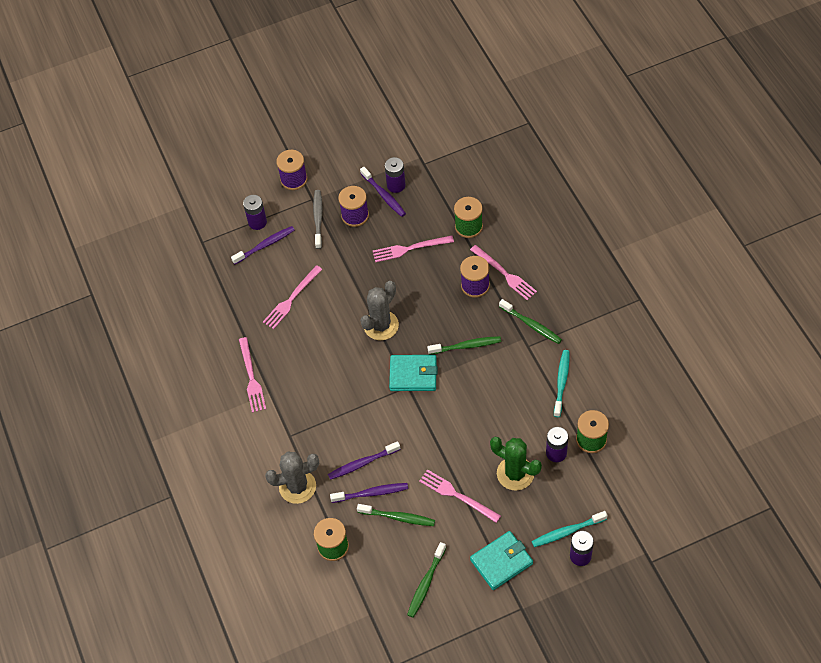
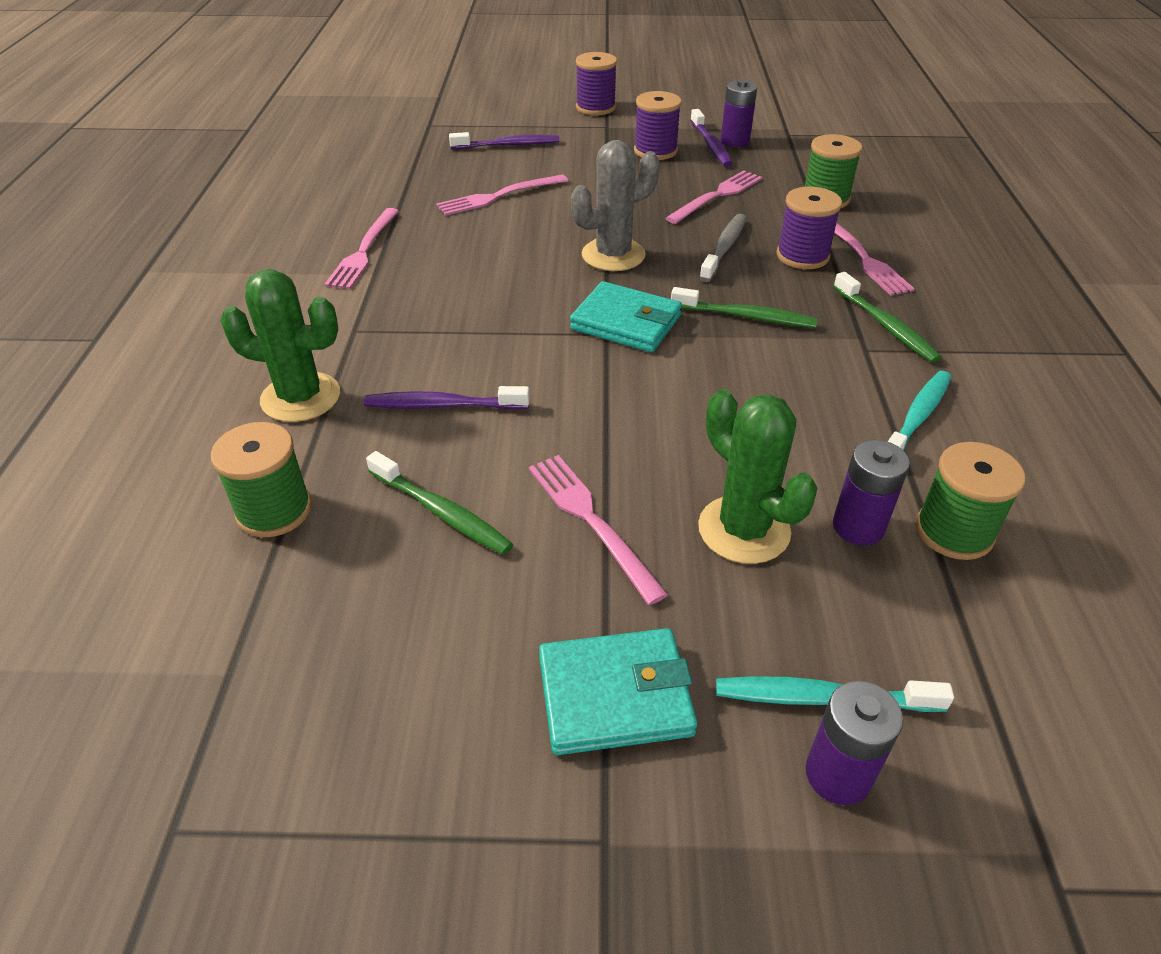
camera: 20 degrees right, 15 degrees down
purple battery [243,195,267,230] -> none
grey cactus [265,452,319,504] -> green cactus [220,269,340,422]
grey toothbrush [313,190,323,249] -> grey toothbrush moved to [699,214,746,282]
purple toothbrush [330,483,408,503] -> none
pink fork [373,235,454,263] -> pink fork turned 120 degrees clockwise [665,170,762,224]
green toothbrush [407,542,446,618] -> none

